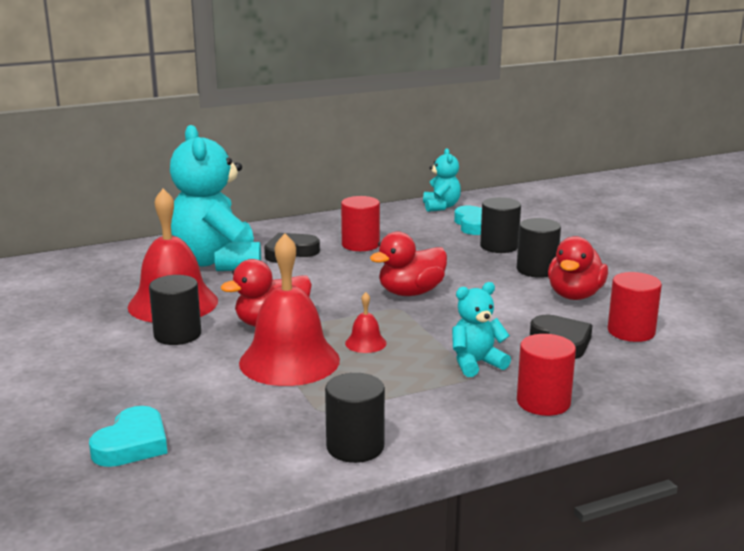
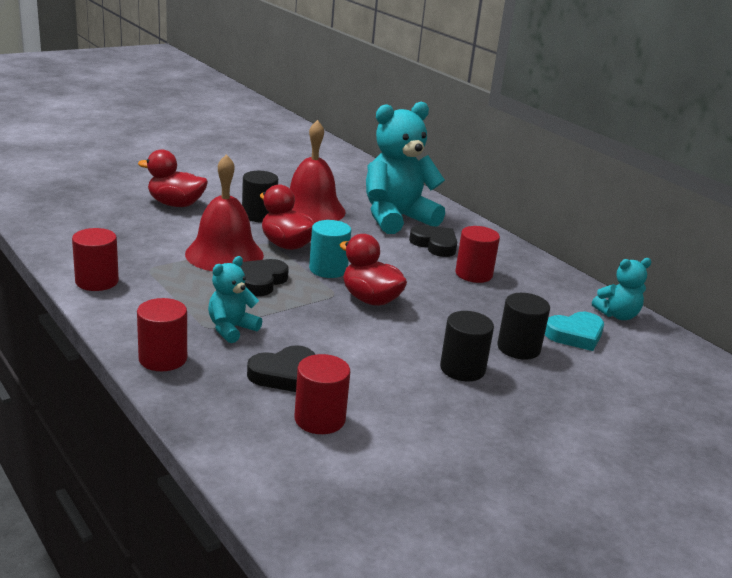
camera: 75 degrees right, 5 degrees up
turquoise heart [89,406,167,467] -> none
black cylinder [325,373,385,463] -> red cylinder [72,228,119,291]
red bell [345,292,387,353] -> black heart [240,259,289,296]
turquoise teddy bear [452,282,511,377] -> turquoise teddy bear turned 105 degrees counterclockwise [208,256,262,343]
red duck [548,236,608,300] -> red duck moved to [138,149,208,207]
none -> turquoise cylinder [309,220,351,278]

